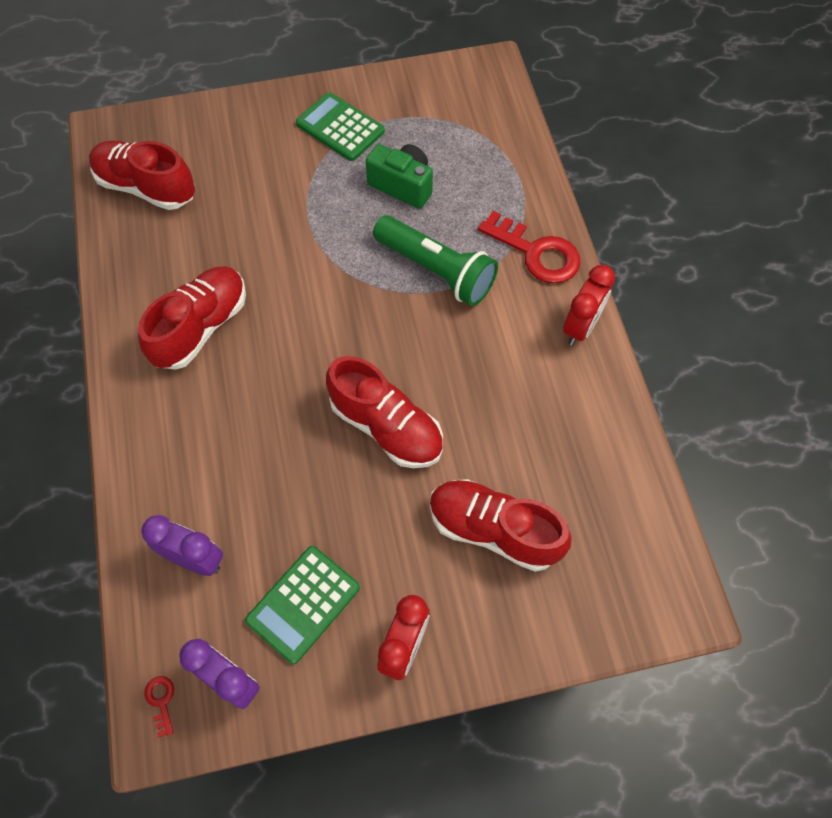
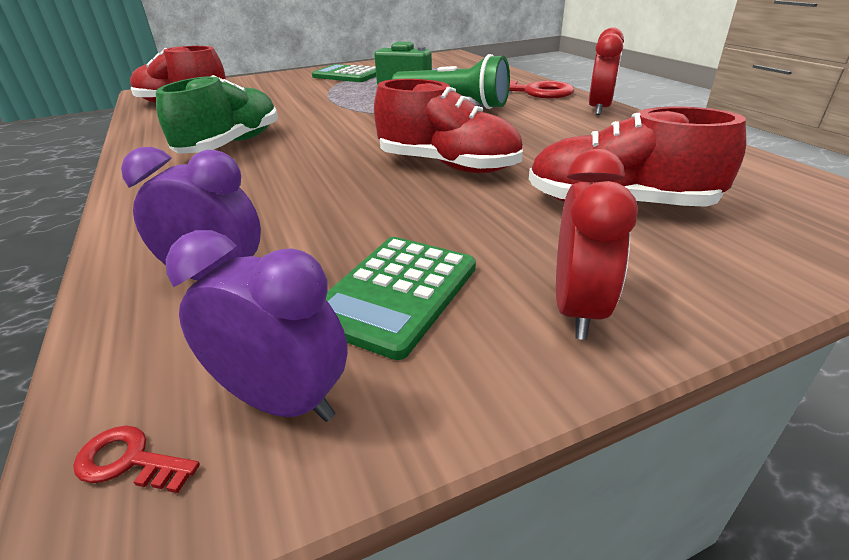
camera: 10 degrees left, 30 degrees down
red shoe [138,266,246,369] -> green shoe [156,75,278,154]
red key [144,676,174,737] -> red key turned 45 degrees counterclockwise [73,425,200,493]

